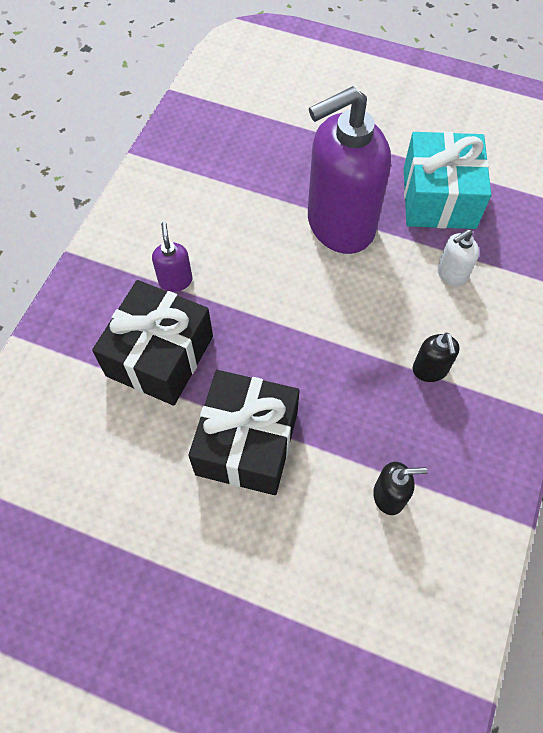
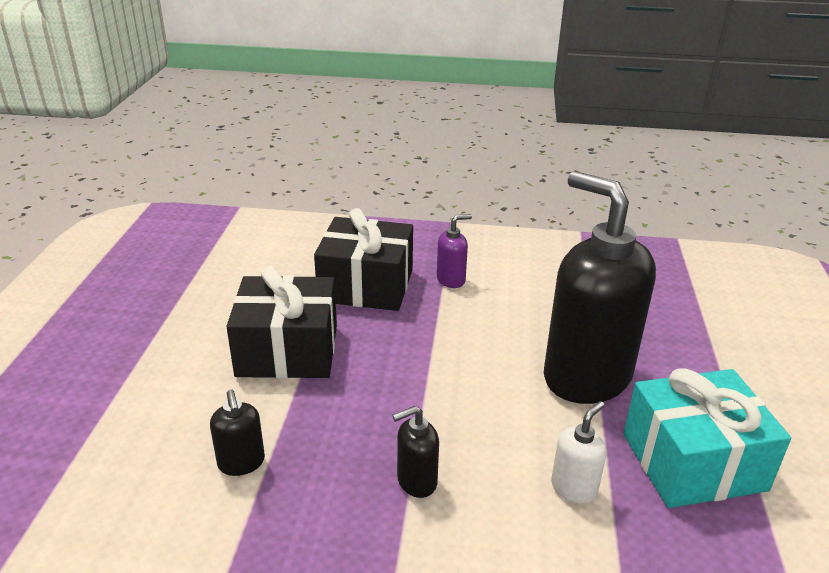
camera: 75 degrees right, 30 degrees down
purple soap dispenser [308,86,391,254] -> black soap dispenser [544,171,656,404]
white soap dispenser [438,229,479,286] -> white soap dispenser turned 90 degrees clockwise [551,401,606,504]

